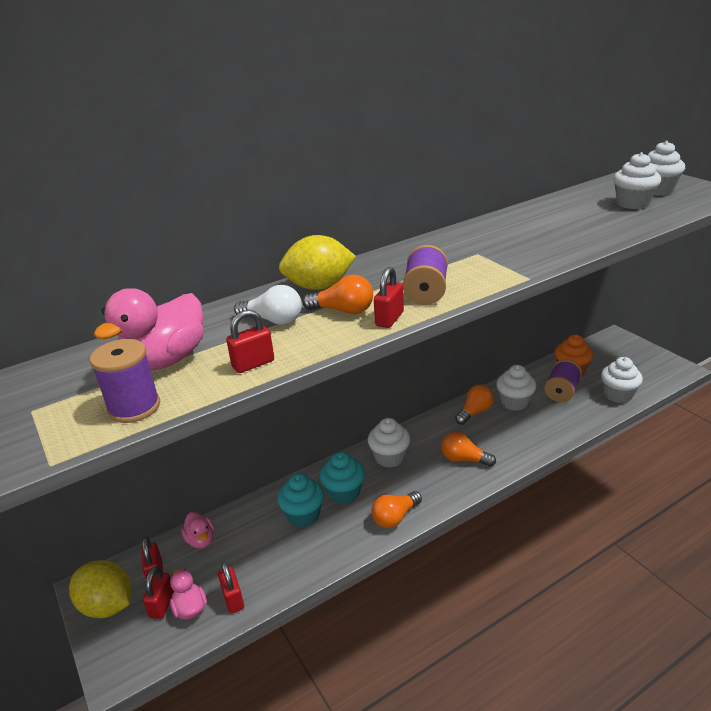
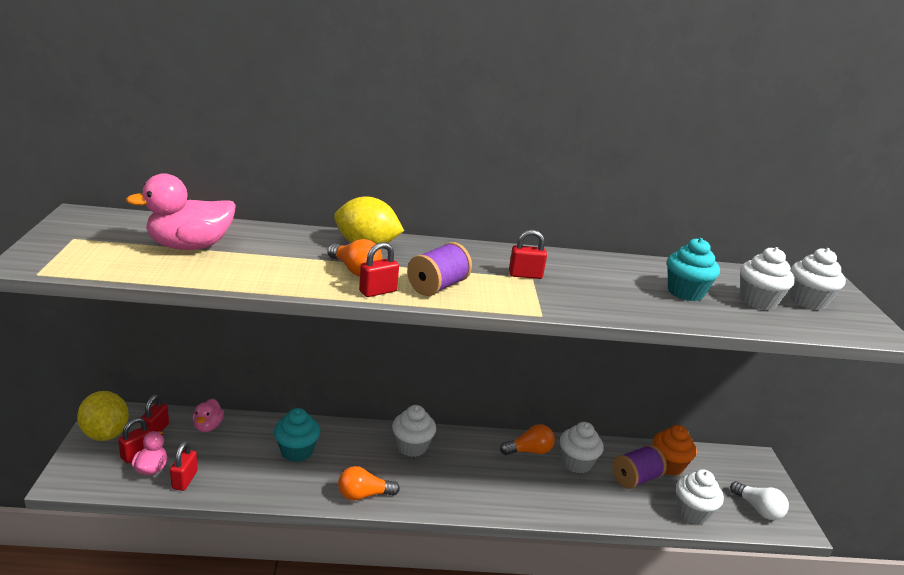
camera: 25 degrees right, 5 degrees down
purple spool [90,339,160,423] -> none
red padlock [226,310,274,373] -> red padlock moved to [509,230,547,279]
white light bulb [234,285,302,325] -> white light bulb moved to [730,481,789,520]
turquoise cupcake [320,452,365,504] -> turquoise cupcake moved to [667,238,720,301]
orange light bulb [441,432,496,467] -> none

